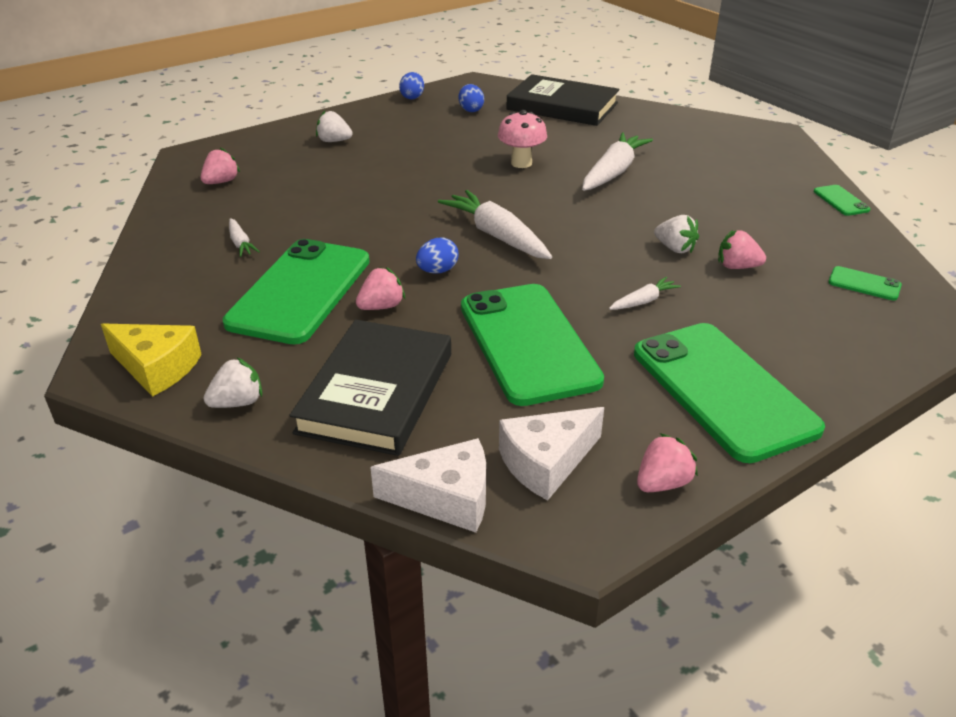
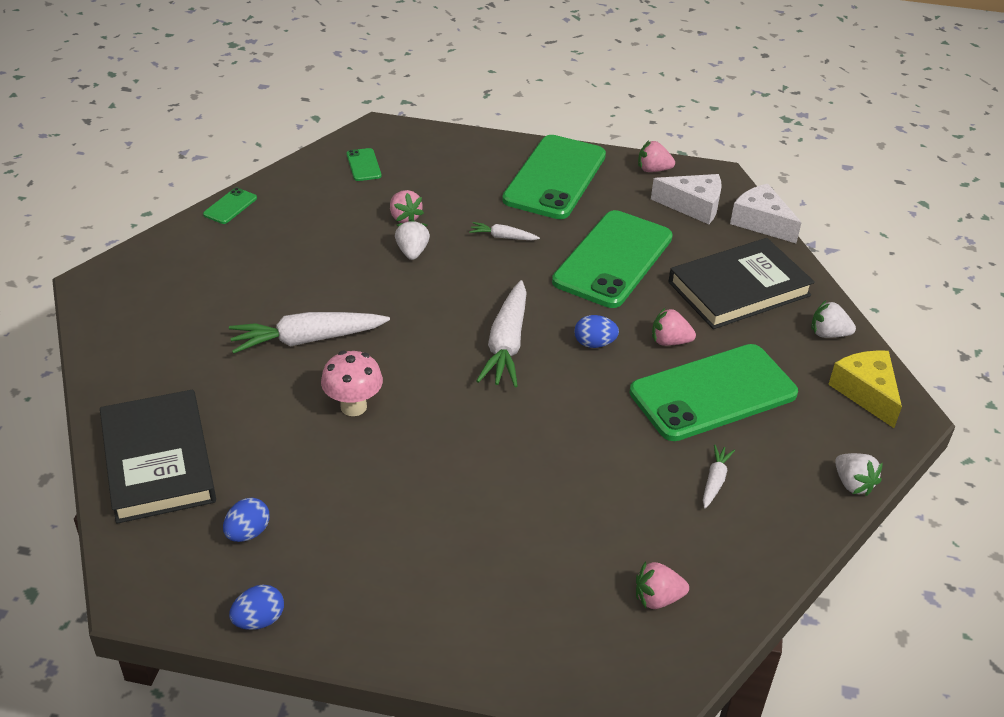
camera: 135 degrees left, 5 degrees up
white strawberry [316,111,353,142] -> white strawberry moved to [835,453,883,496]

